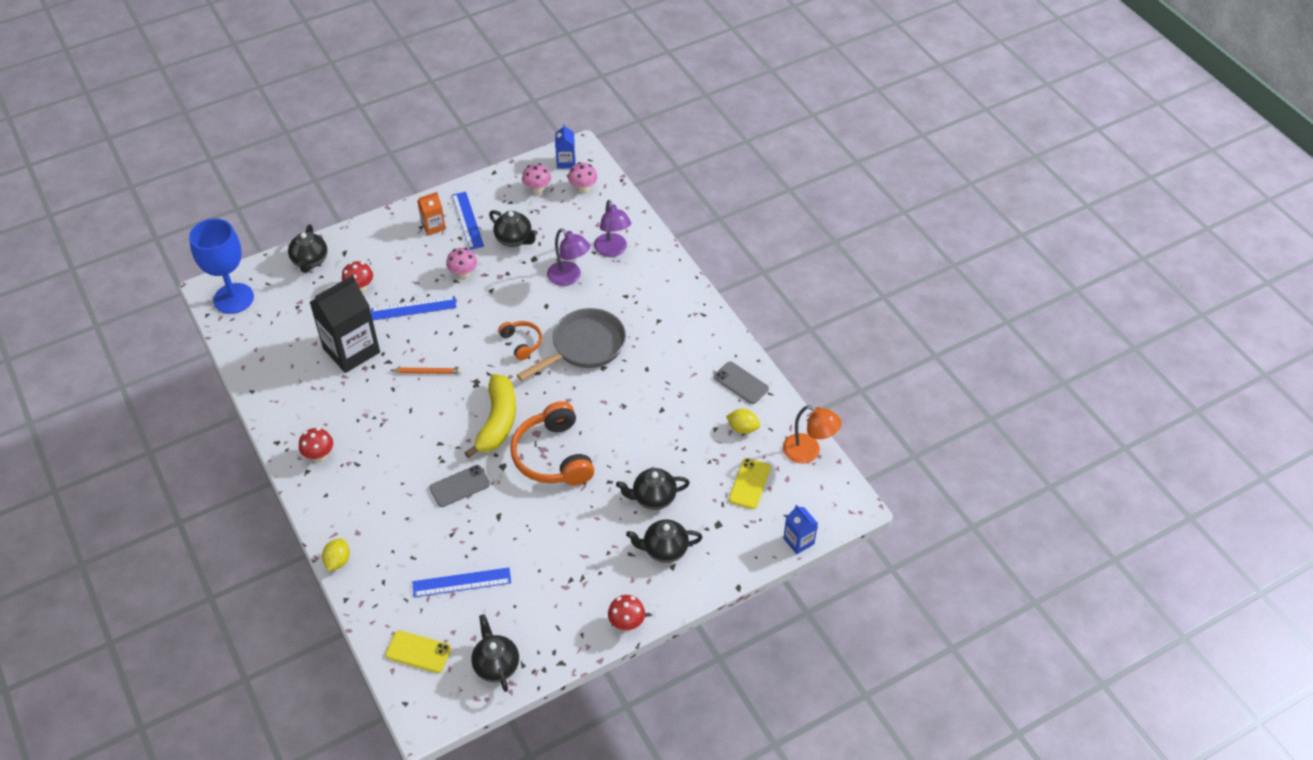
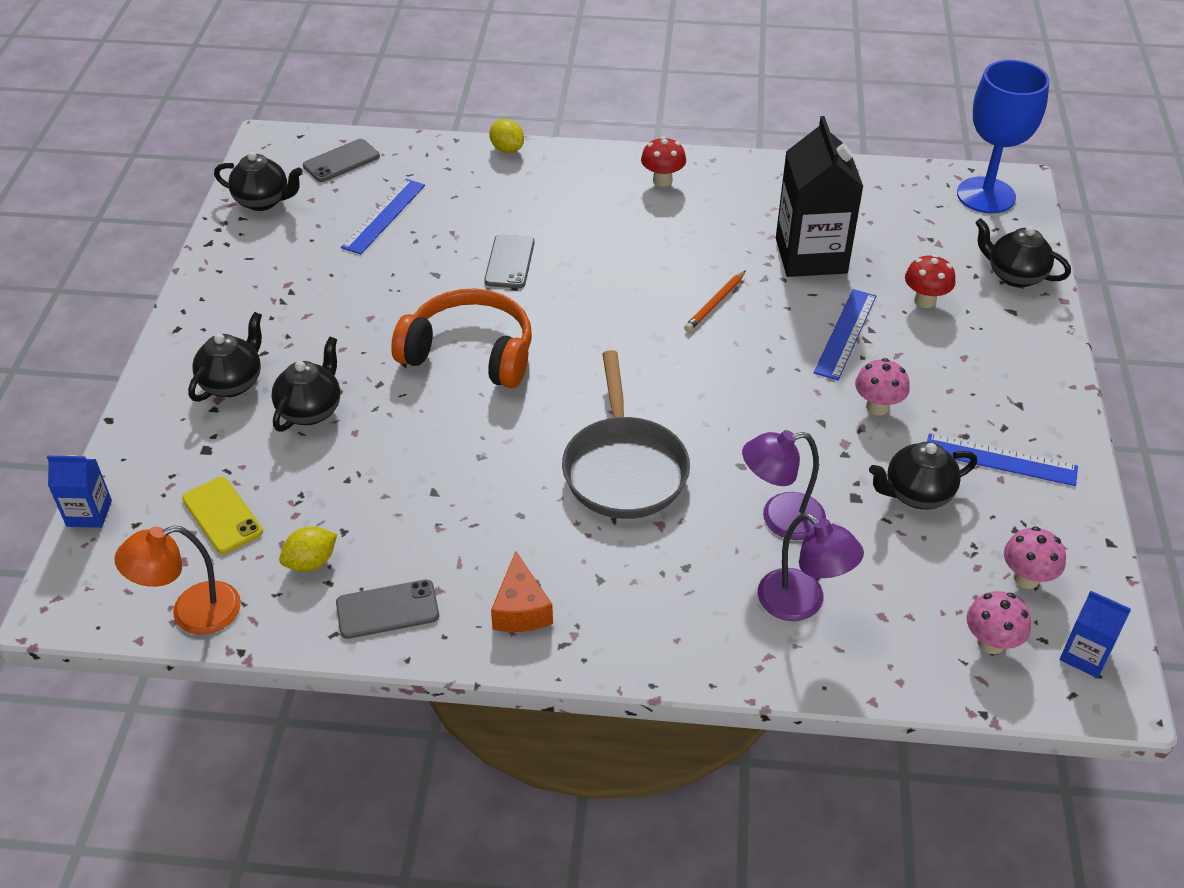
camera: 125 degrees right, 5 degrees down
yellow phone [385,630,451,673] -> grey phone [303,139,380,182]
orange carton [417,192,446,236] -> none
yellow banana [464,374,516,458] -> none
orange headphones [498,321,542,360] -> none
purple lamp [594,200,631,257] -> purple lamp turned 150 degrees counterclockwise [758,513,864,621]
red mushroom [608,595,645,631] -> none
none -> orange cheese [491,551,553,632]

